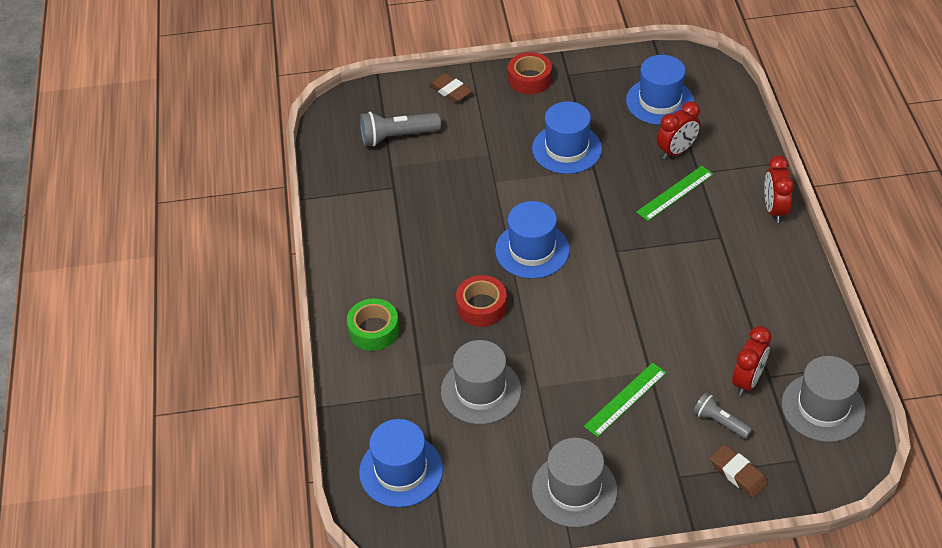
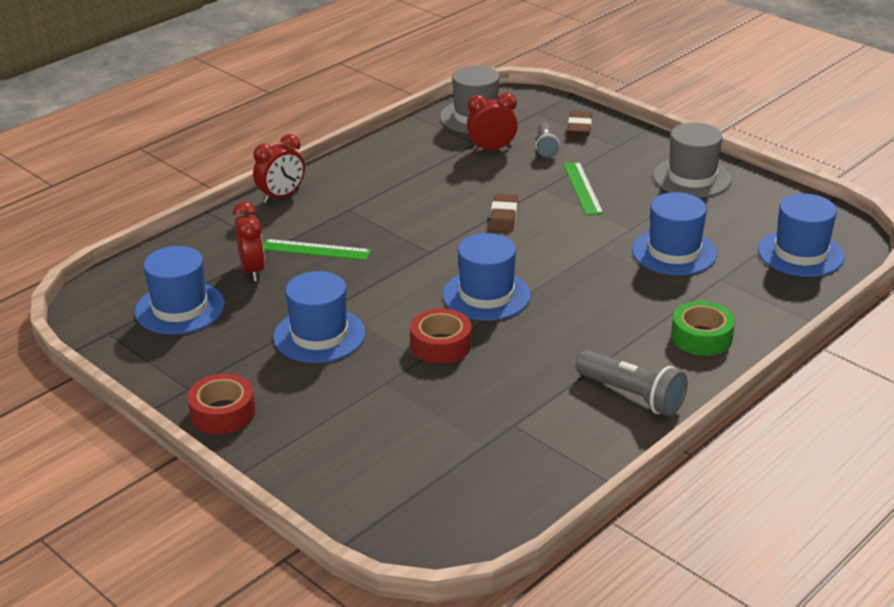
camera: 130 degrees left, 15 degrees down
grey flashlight [360,112,441,147] -> grey flashlight moved to [575,350,688,416]
brown eraser [429,73,472,103] -> brown eraser moved to [489,194,518,232]
grey hat [441,340,521,424] -> blue hat [632,192,717,275]
red tape [456,275,507,327] -> red tape moved to [410,308,472,364]
green ruler [584,363,667,437] -> green ruler turned 75 degrees clockwise [563,162,604,215]
red clock [657,101,701,159] -> red clock turned 60 degrees clockwise [233,202,265,281]

